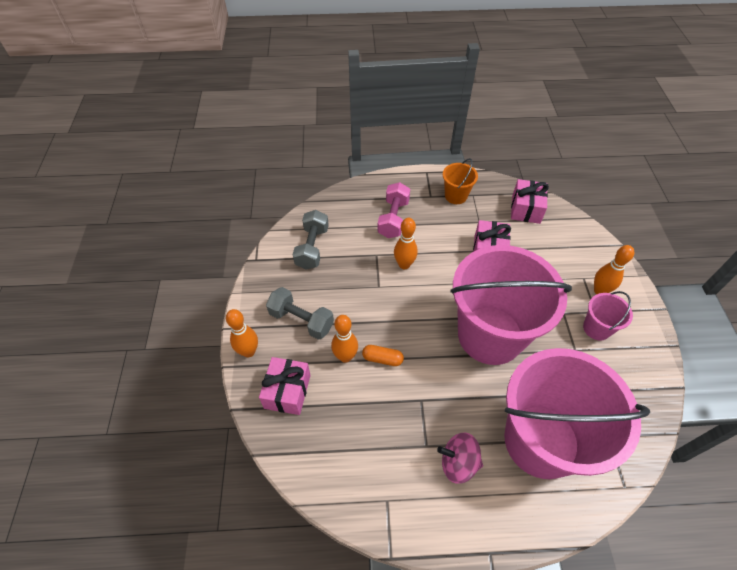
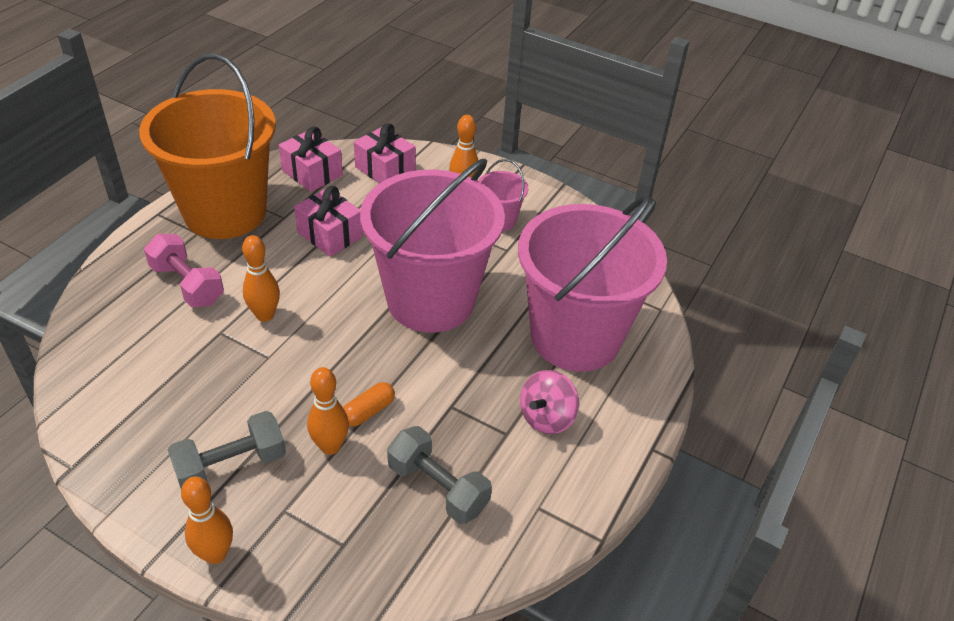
camera: 60 degrees left, 10 degrees down
pink gift [259,357,311,415] -> pink gift moved to [354,123,415,184]
grey dumbbell [293,210,329,270] -> grey dumbbell moved to [387,426,492,524]
orange bucket [443,158,478,204] -> orange bucket [139,54,276,239], size x2.39

